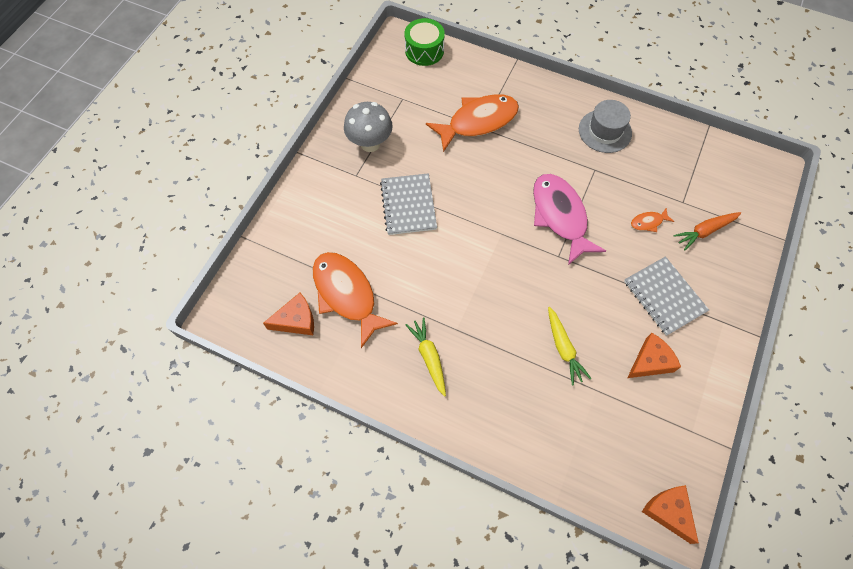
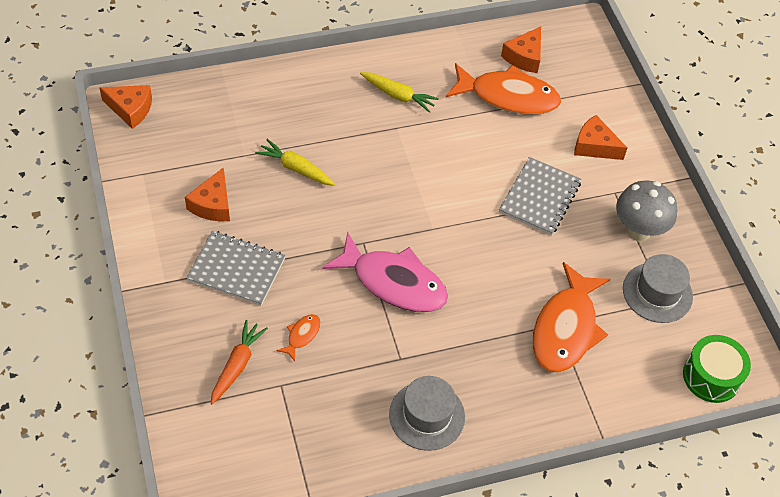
camera: 135 degrees right, 10 degrees down
grey notebook [380,173,437,235] -> grey notebook turned 75 degrees clockwise [499,157,582,235]
none -> orange cheese [574,115,627,160]
none -> grey hat [623,254,693,323]

